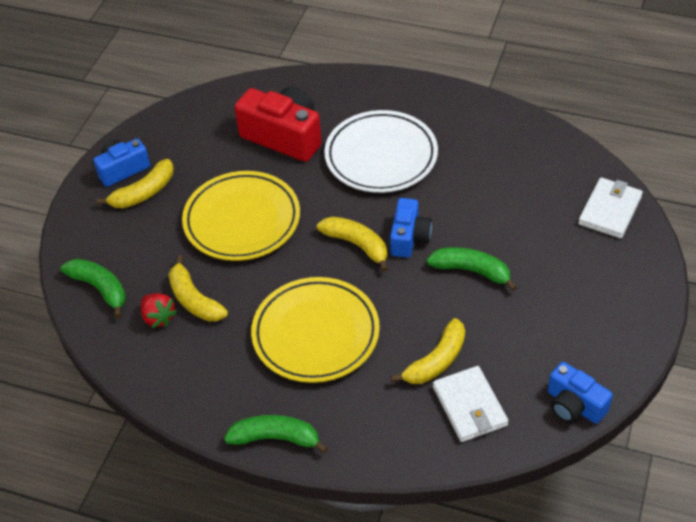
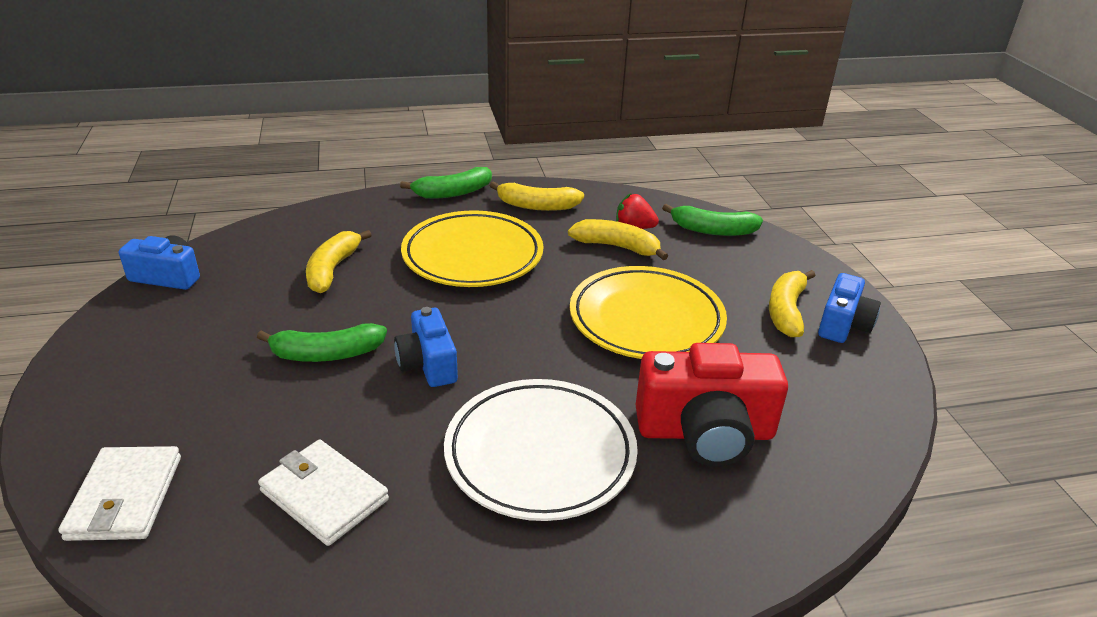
camera: 145 degrees right, 15 degrees down
yellow banana [317,216,388,272] -> yellow banana moved to [489,181,584,211]
white wallet [433,366,508,442] -> white wallet moved to [258,440,389,546]

